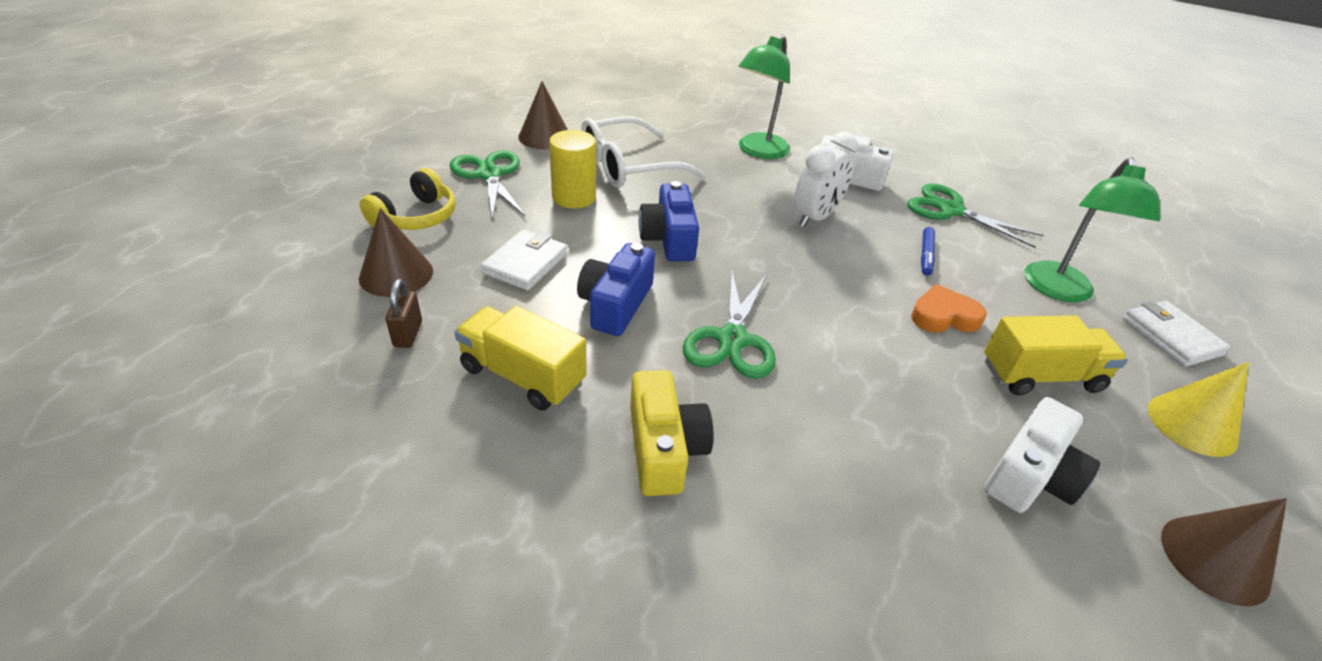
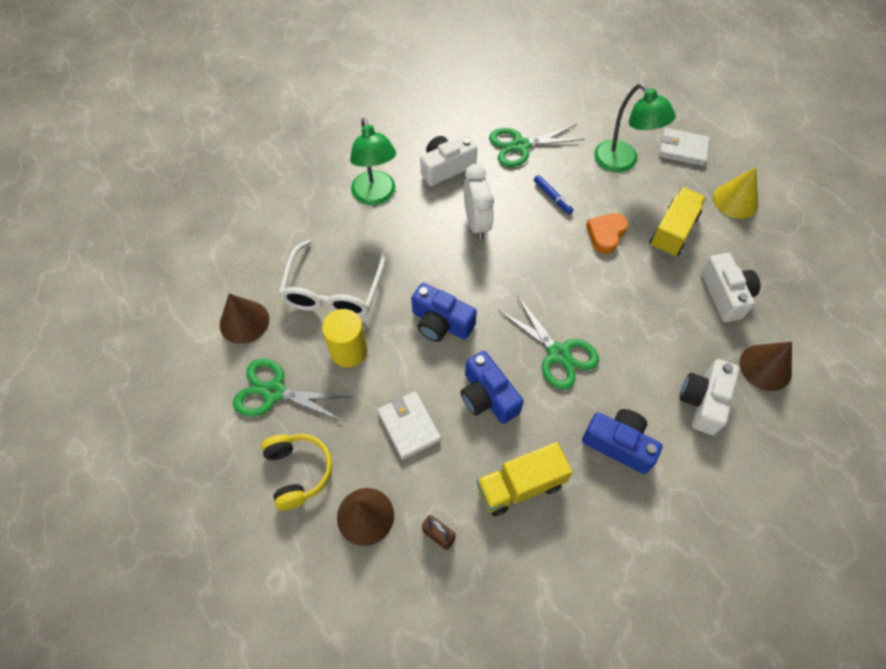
camera: 50 degrees left, 20 degrees up
yellow camera [630,370,713,496] -> blue camera [582,409,663,474]
brown cone [1161,498,1287,606] -> brown cone moved to [739,341,792,391]
none -> white camera [679,359,740,435]

